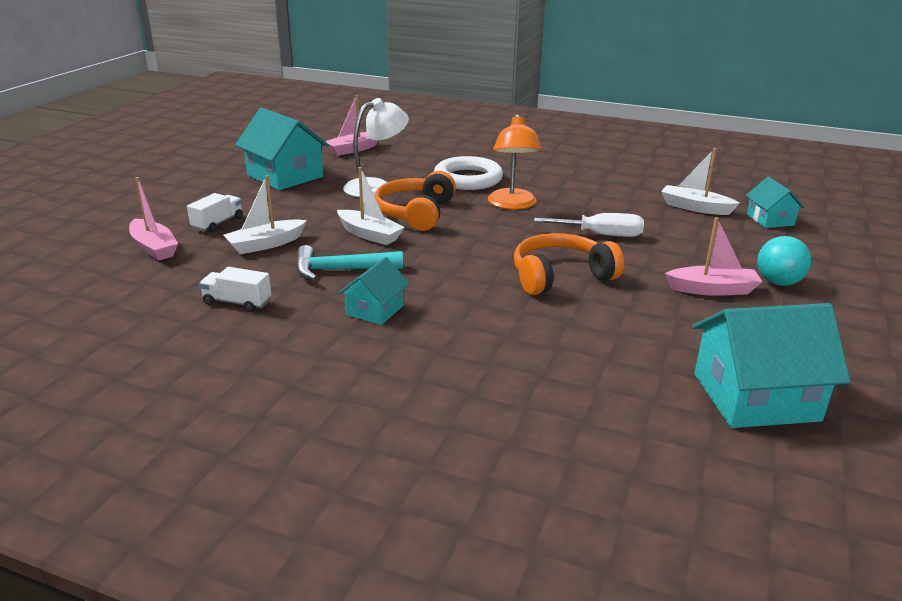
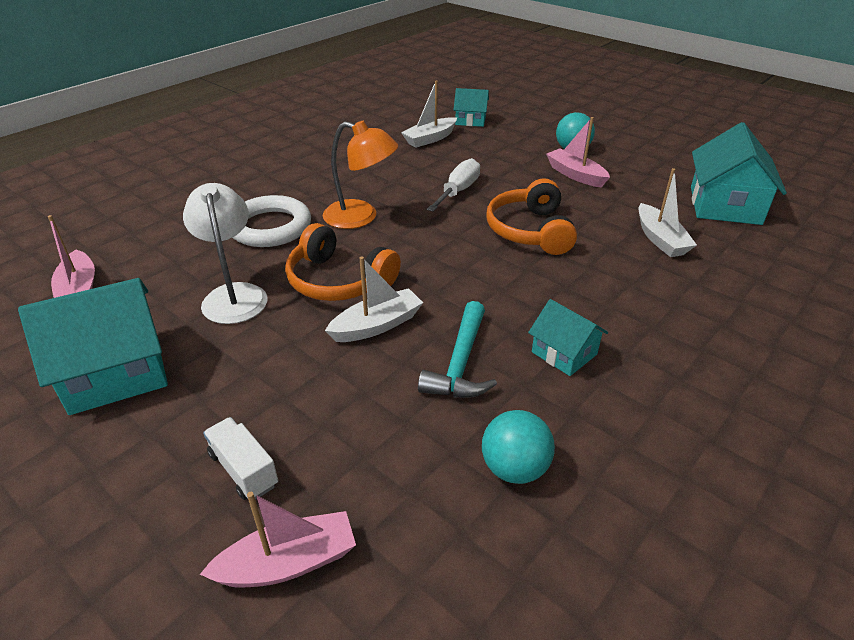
camera: 70 degrees left, 10 degrees up
white truck [199,267,271,312] -> turquoise ball [482,410,555,484]
white boat [223,175,307,254] -> white boat moved to [638,168,697,257]
pink boat [665,217,762,296] -> pink boat turned 60 degrees counterclockwise [546,117,610,188]

